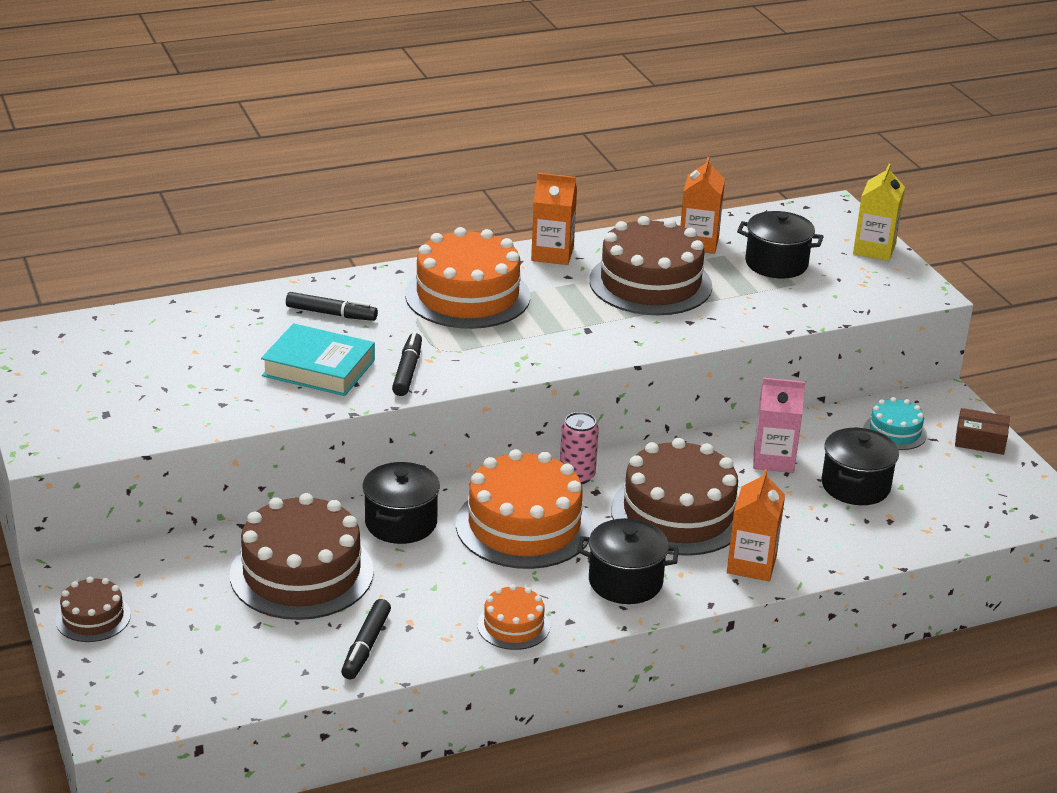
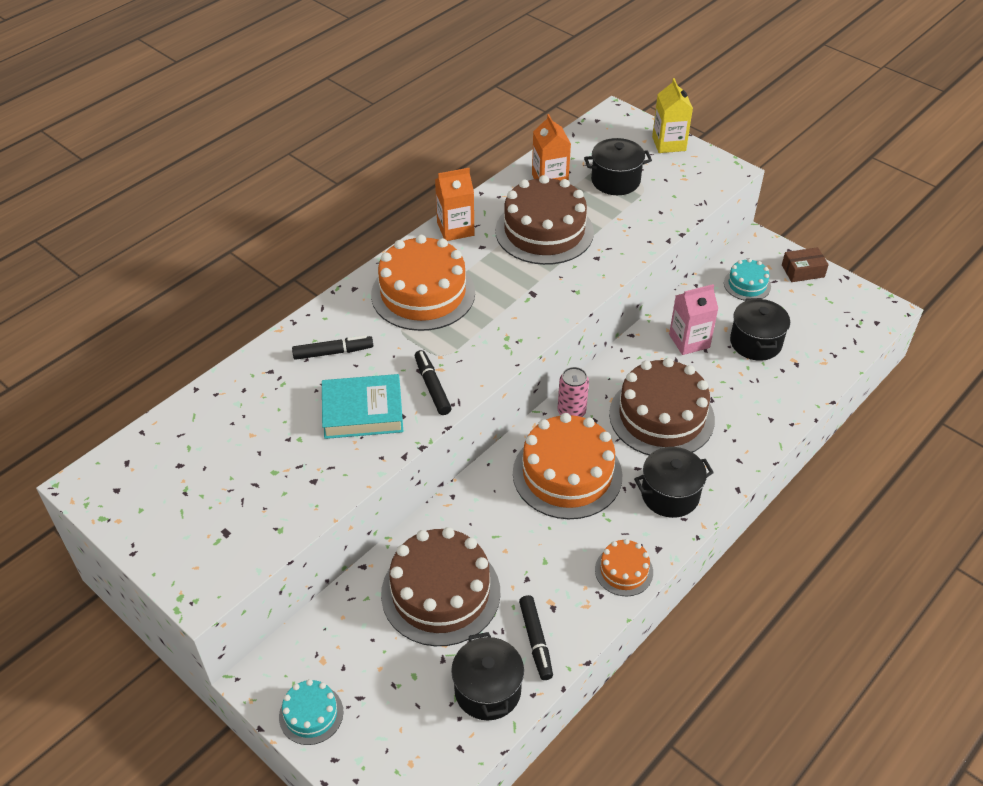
camera: 25 degrees left, 15 degrees up
brown cake [56,577,131,642] -> turquoise cake [279,679,343,745]
black pot [362,462,440,544] -> black pot moved to [451,632,524,720]
orange carton [727,469,785,581] -> none

